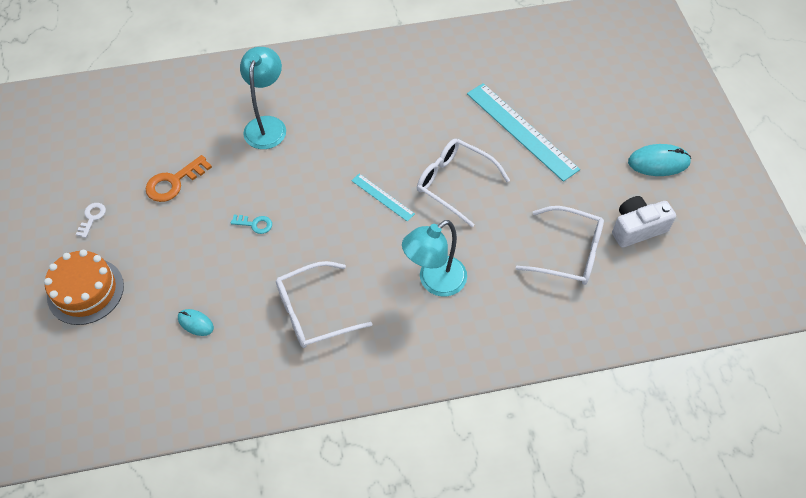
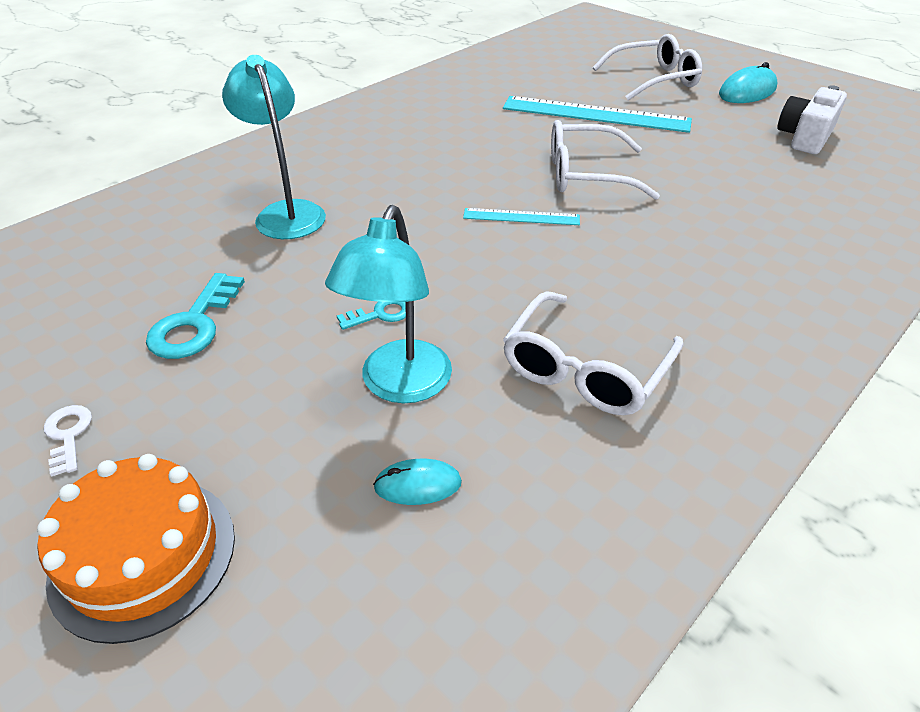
camera: 35 degrees left, 15 degrees down
orange key [145,155,212,202] -> turquoise key [146,273,245,359]
turquoise lamp [402,220,467,296] -> turquoise lamp moved to [325,205,452,403]
white glasses [515,206,604,285] -> white glasses moved to [593,34,702,101]

